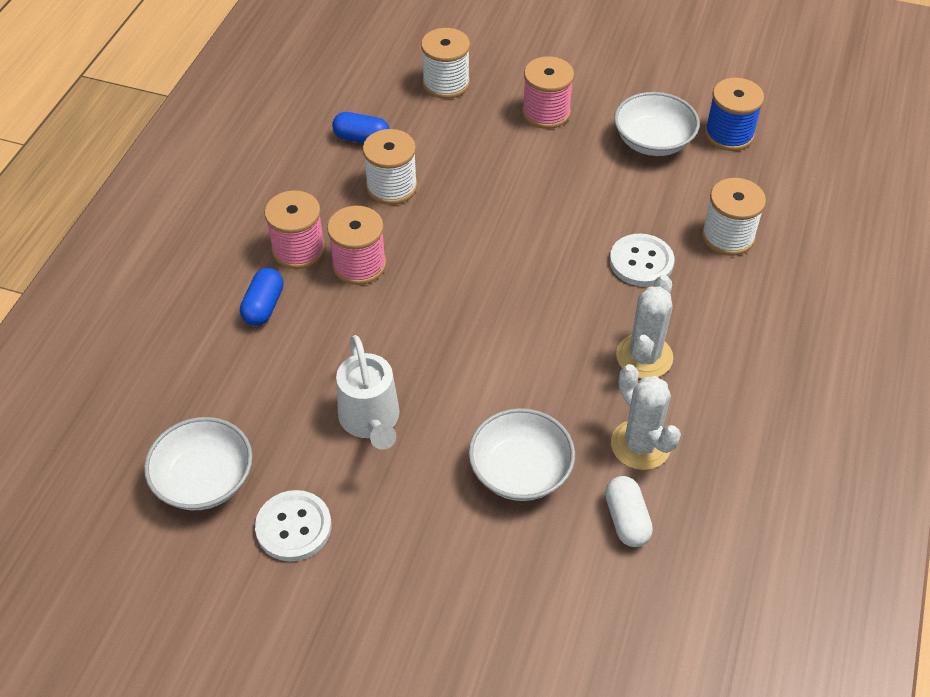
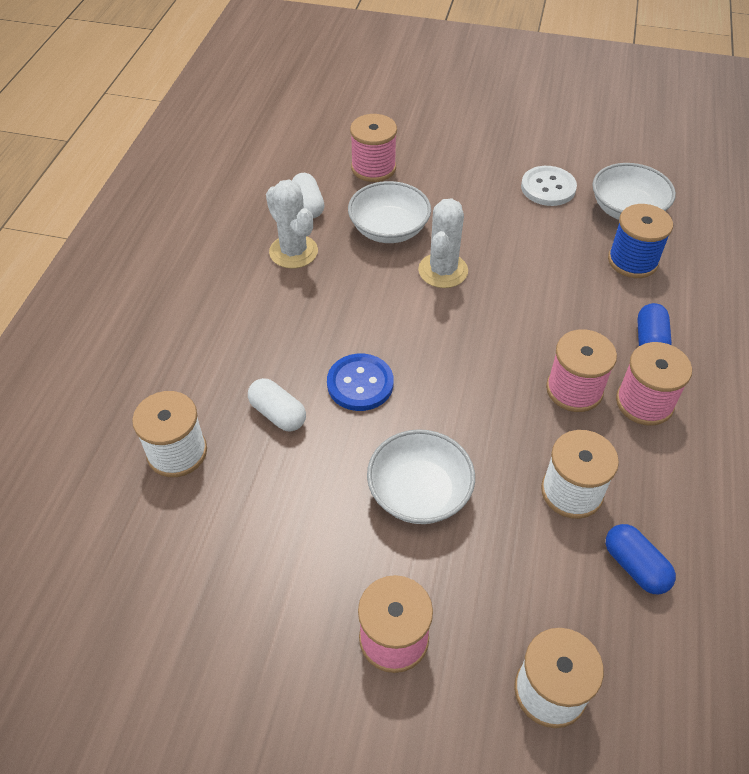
camera: 175 degrees right, 0 degrees up
blue capsule [332,112,390,143] -> blue capsule turned 45 degrees clockwise [606,524,676,595]
white watering can [336,335,400,450] -> none
white button [610,234,674,286] -> white capsule [248,378,306,431]
white bowl [614,92,700,156] -> white bowl moved to [367,429,475,524]
white cactus [616,275,673,378] -> white cactus moved to [418,198,468,288]
blue spool [705,78,764,151] -> blue spool moved to [608,204,673,278]
none -> blue button [327,354,394,411]
none -> pink spool [350,114,397,182]

